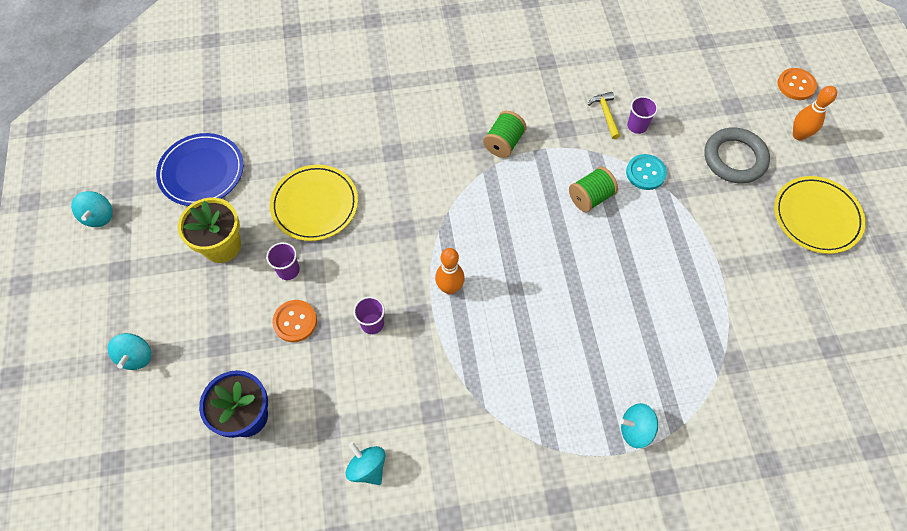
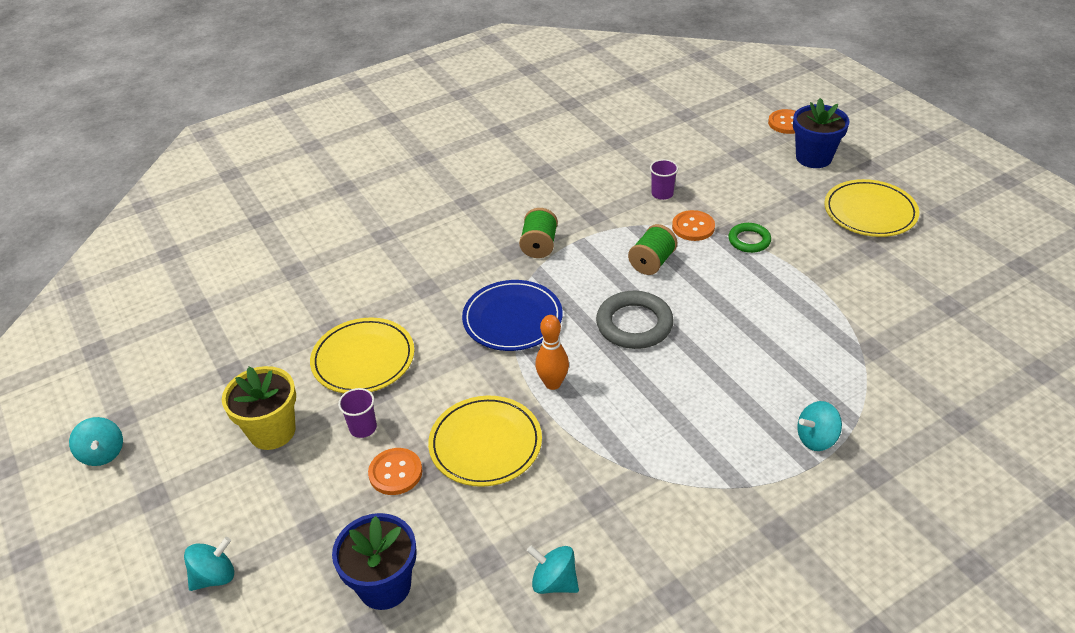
camera: 20 degrees left, 20 degrees down
turquoise spinning top [108,333,151,370] -> turquoise spinning top turned 105 degrees counterclockwise [184,537,234,591]
blue plate [156,133,243,206] -> blue plate moved to [462,280,563,351]
purple cup [353,297,385,334] -> yellow plate [428,396,542,487]
yellow hammer [588,92,620,139] -> none
turquoise button [626,154,667,190] -> orange button [672,210,715,241]
grey ring [704,127,770,183] -> grey ring moved to [596,291,674,349]
orange bowling pin [793,86,837,141] -> blue flower pot [793,98,849,168]
none -> green ring [728,223,771,253]

